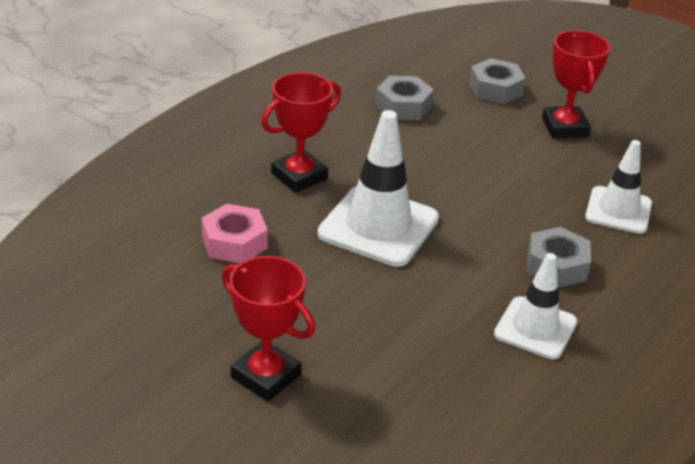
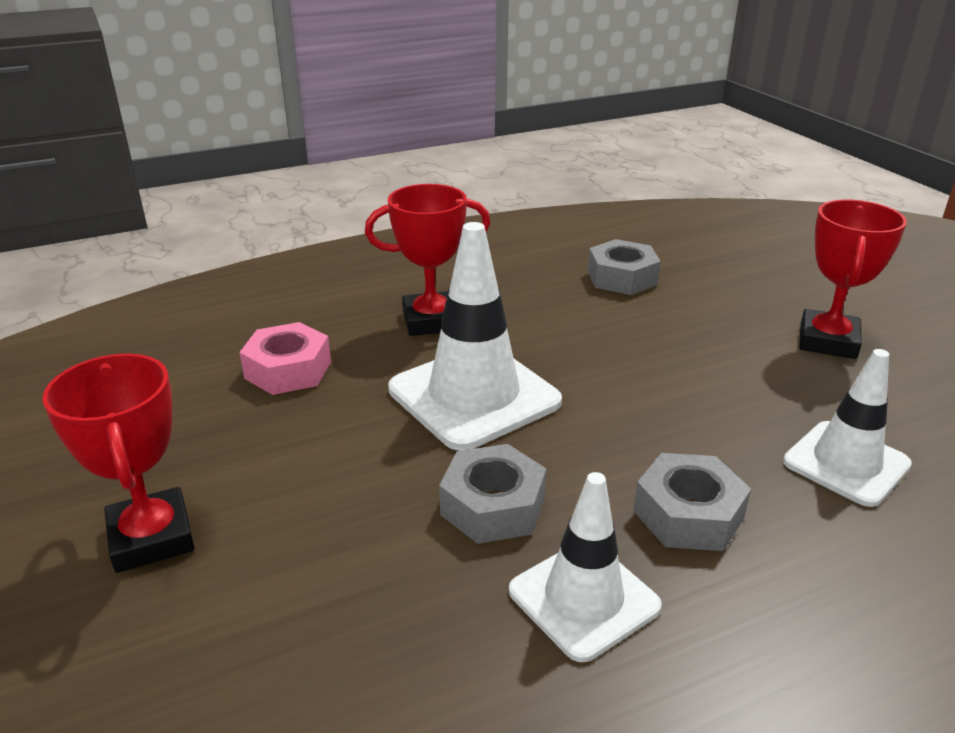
camera: 30 degrees right, 5 degrees down
grey nut [469,58,526,104] -> grey nut moved to [439,444,546,544]

